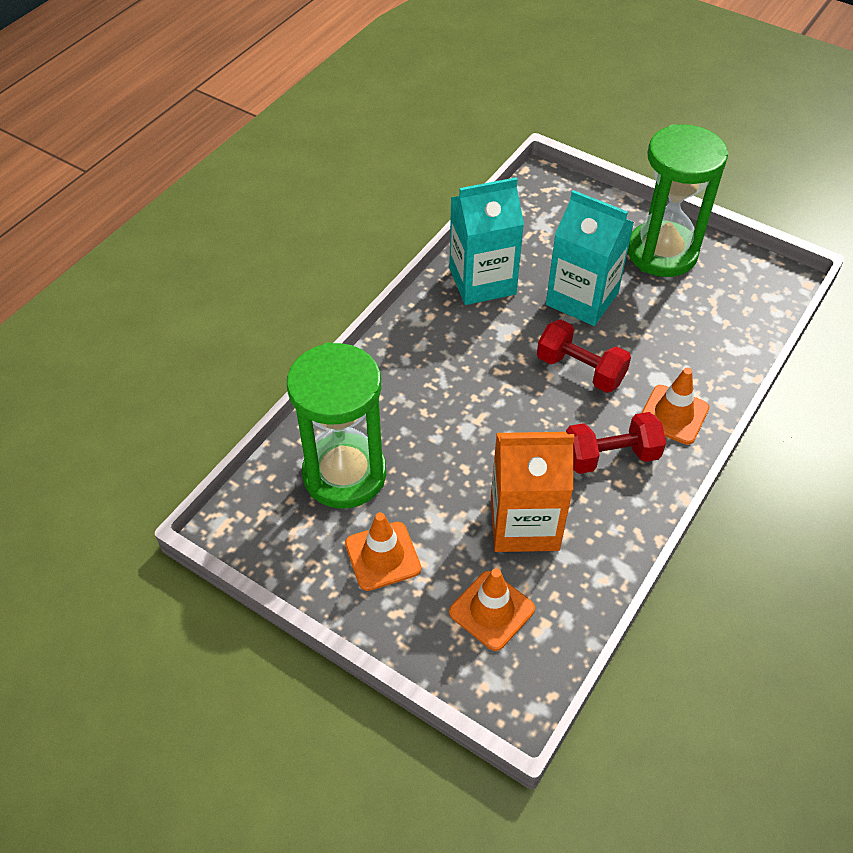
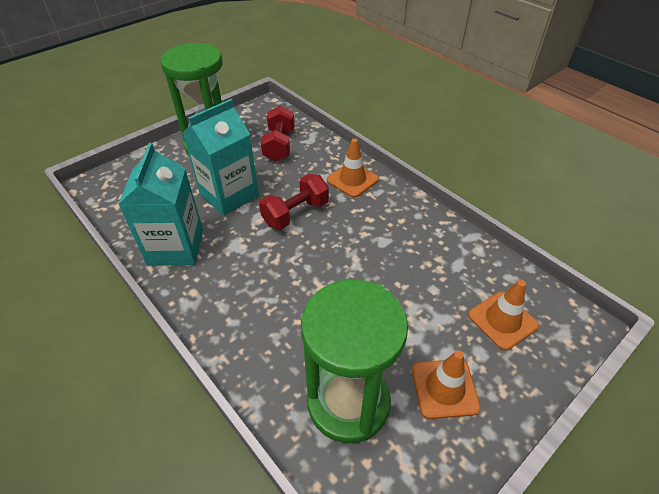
camera: 75 degrees left, 5 degrees down
orange carton [491,432,575,552] -> none
red dumbbell [566,412,666,474] -> red dumbbell moved to [261,105,295,162]

